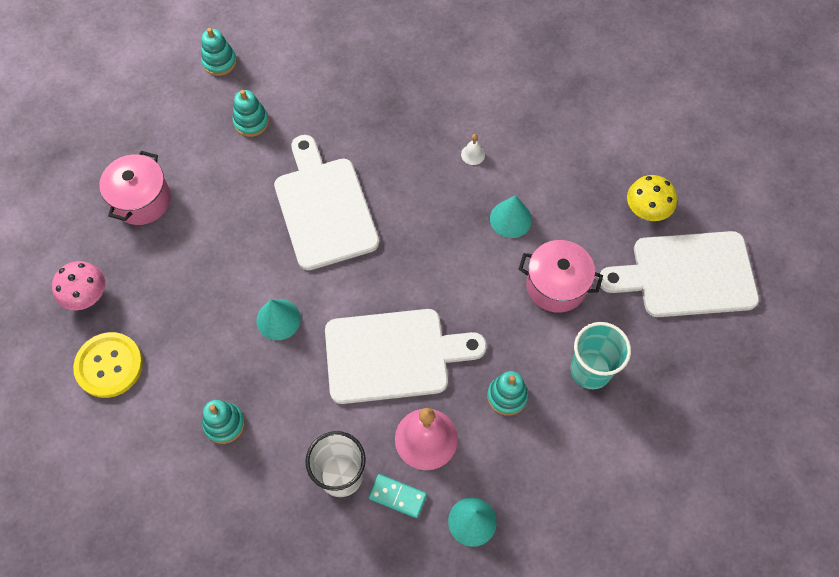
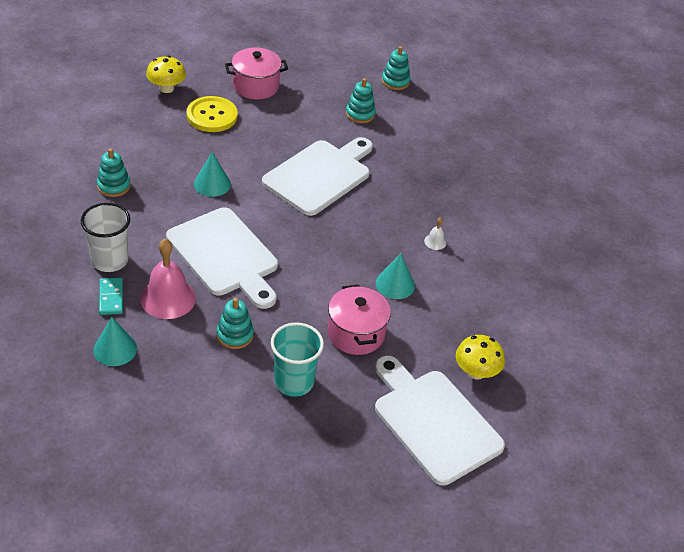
camera: 55 degrees right, 20 degrees down
pink mushroom [52,261,105,310] -> yellow mushroom [146,56,186,93]
yellow button [73,332,143,398] -> yellow button moved to [187,96,237,132]

